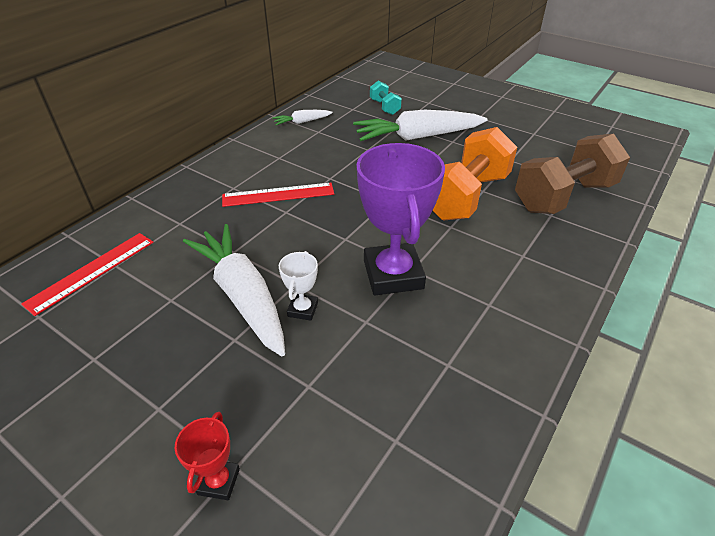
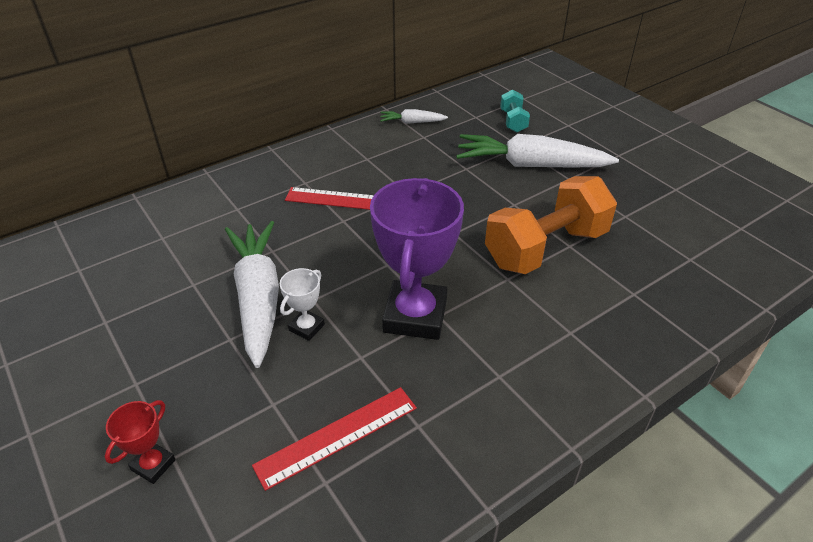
camera: 20 degrees right, 0 degrees up
red ruler [21,233,153,316] -> red ruler moved to [252,387,417,491]
brown dumbbell [515,134,630,214] -> none

